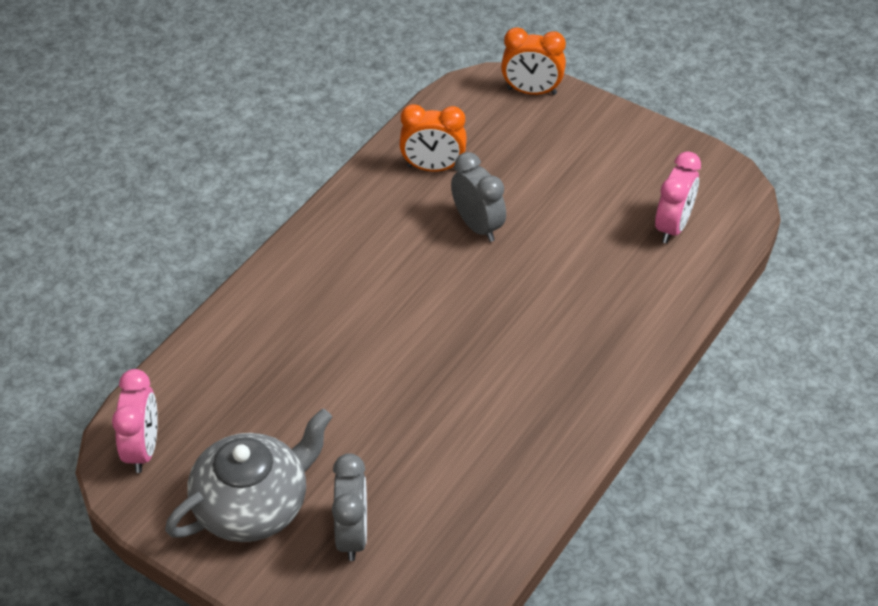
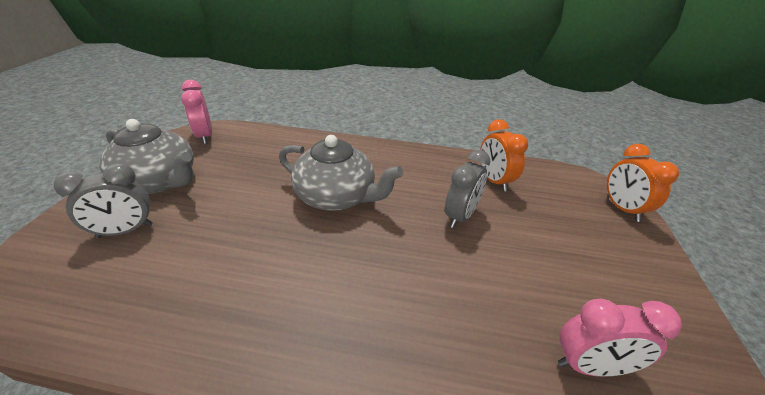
camera: 65 degrees right, 10 degrees down
pink clock [112,369,158,473] -> pink clock turned 90 degrees clockwise [181,80,212,144]
none -> grey teapot [279,135,403,211]

